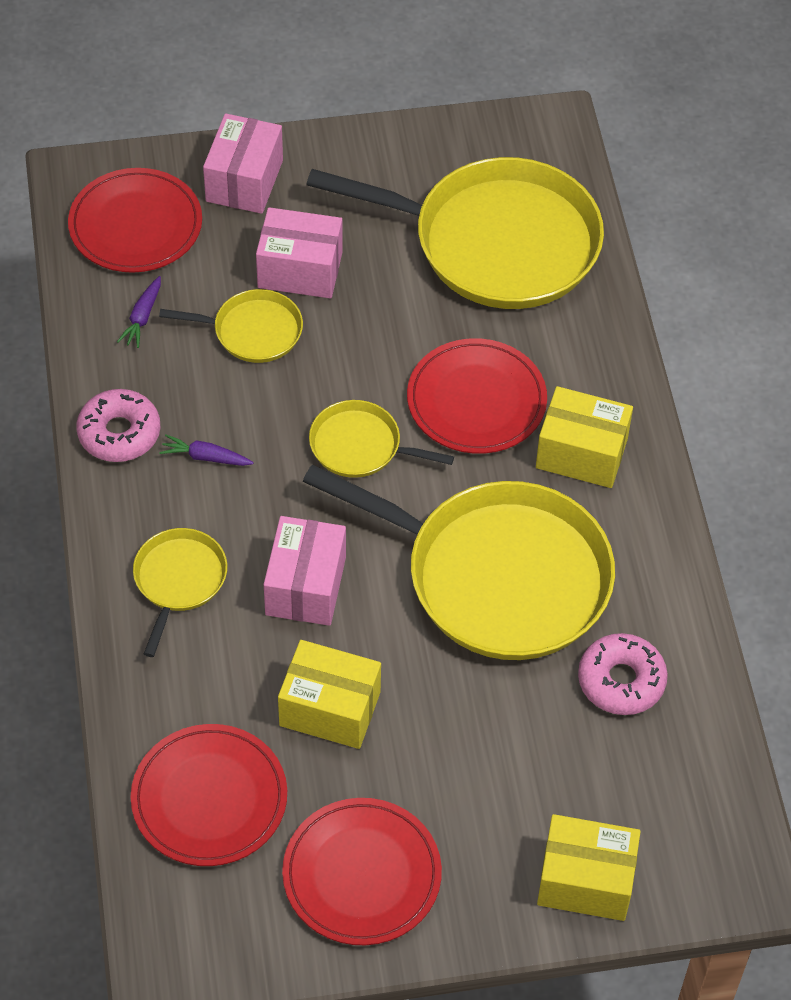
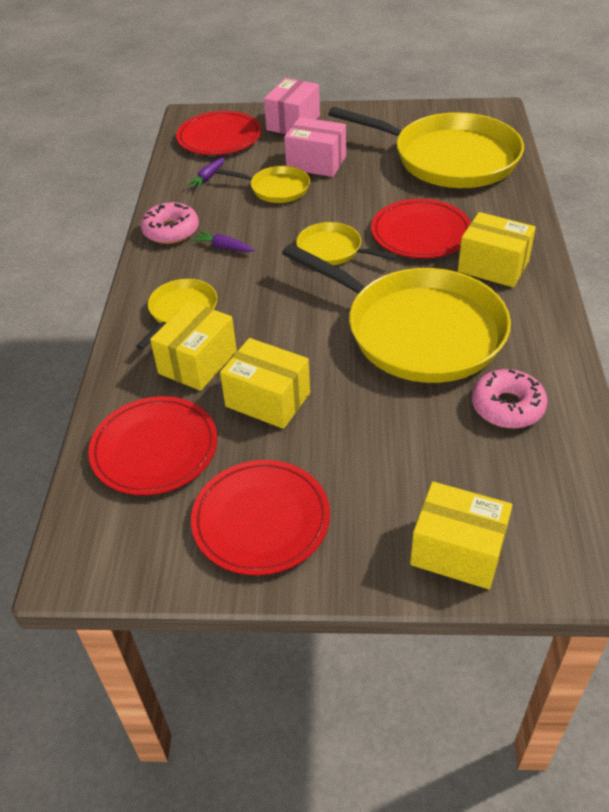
camera: 15 degrees right, 10 degrees down
pink box [264,516,346,626] -> none
none -> yellow box [150,301,237,391]

